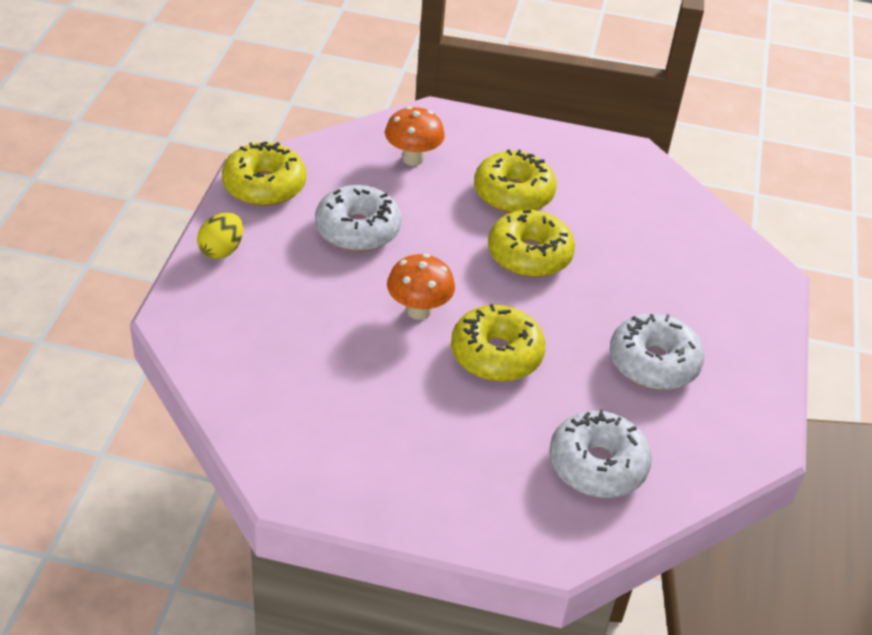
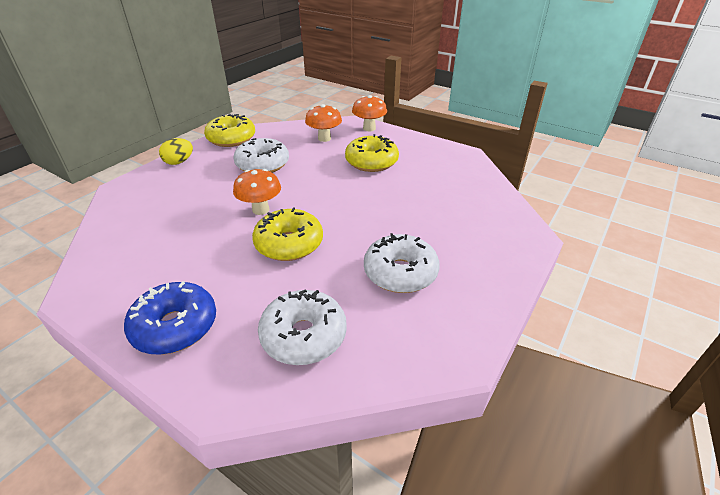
camera: 25 degrees right, 5 degrees down
yellow donut [488,210,575,277] -> none
none -> blue donut [124,281,216,355]
none -> orange mushroom [352,95,387,131]

